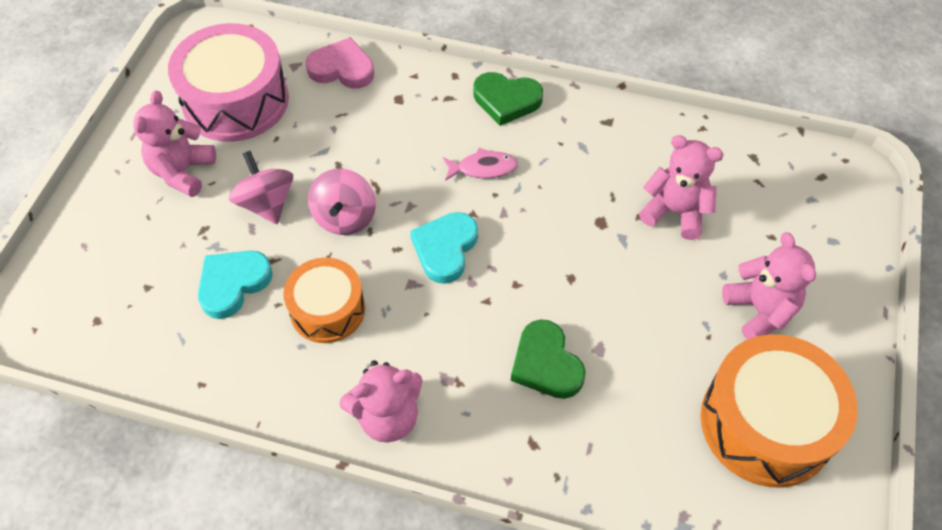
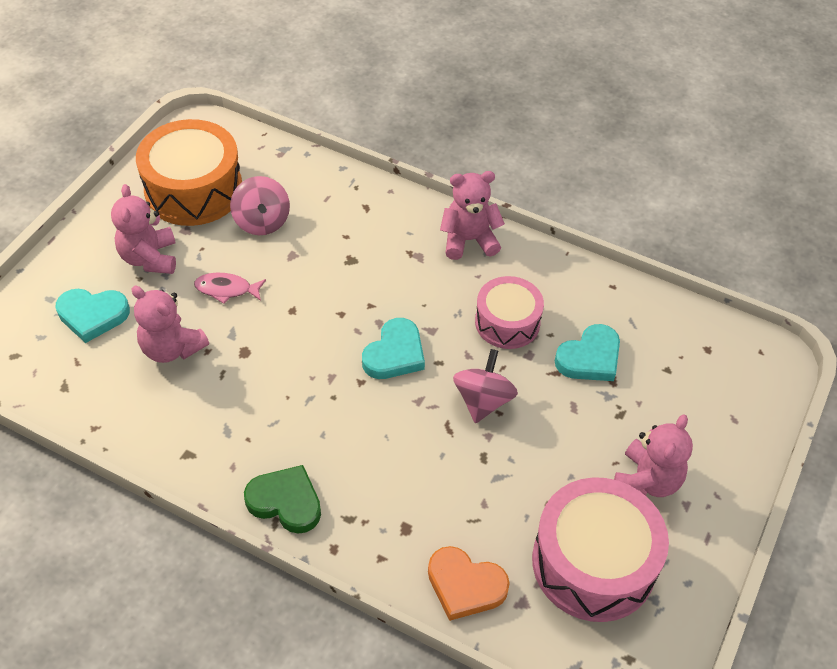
camera: 170 degrees left, 5 degrees down
pink spinning top [229,151,293,224] -> pink spinning top moved to [230,176,290,235]
orange drum [283,258,365,343] -> pink drum [475,276,544,349]
pink heart [305,37,374,88] -> orange heart [428,546,510,621]
pink fish [443,148,518,181] -> pink fish moved to [194,273,266,304]
green heart [511,319,586,399] -> none
none -> turquoise heart [56,289,130,343]

